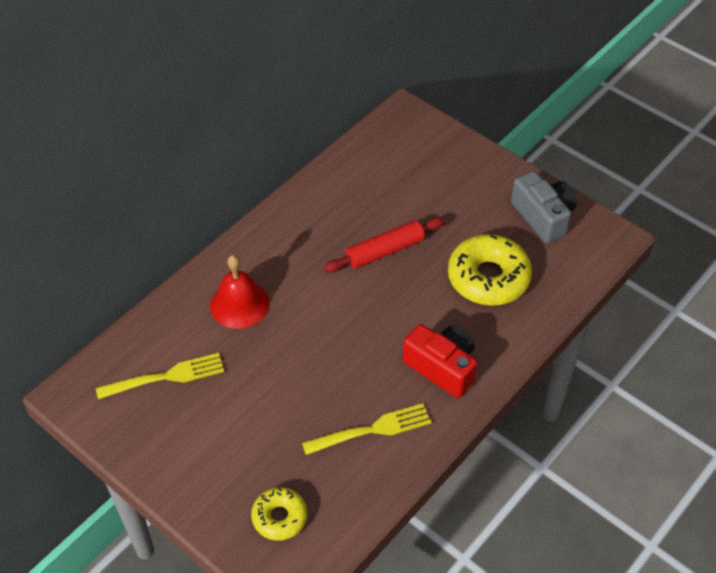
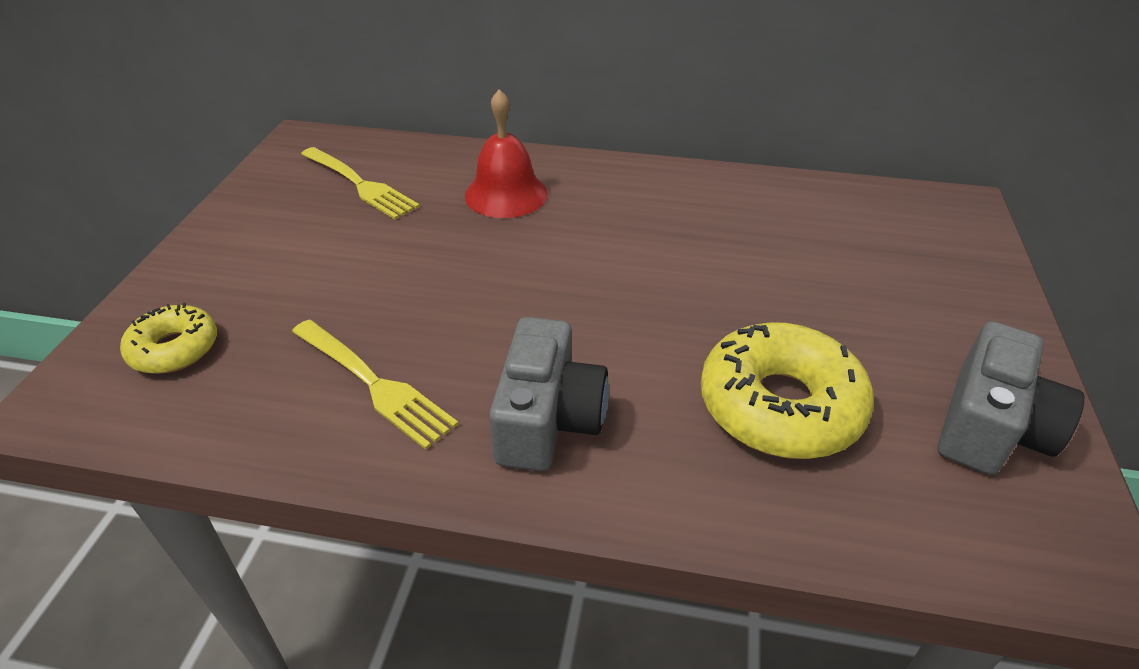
camera: 60 degrees right, 10 degrees down
red rolling pin [324,217,445,273] -> none
red camera [403,324,477,398] -> grey camera [489,317,609,471]

